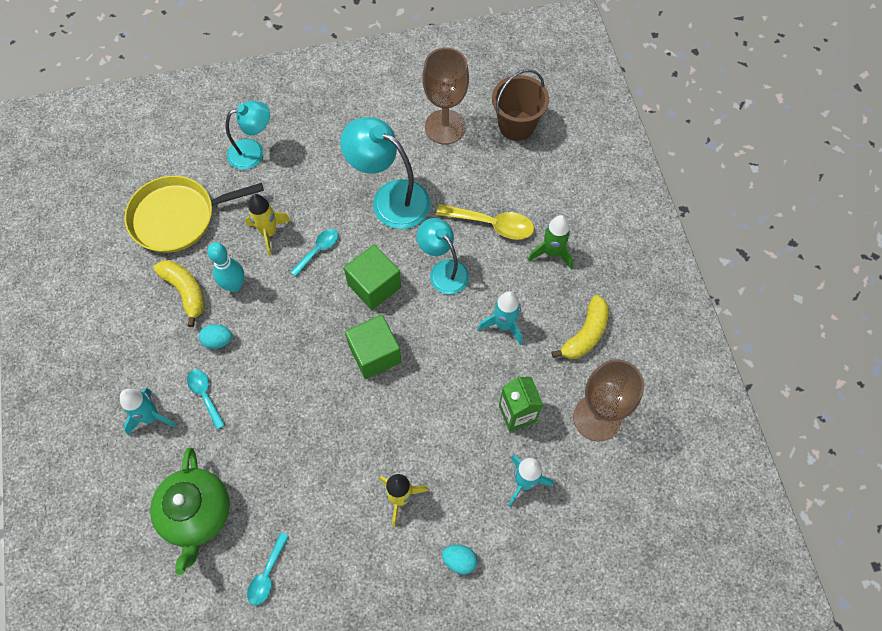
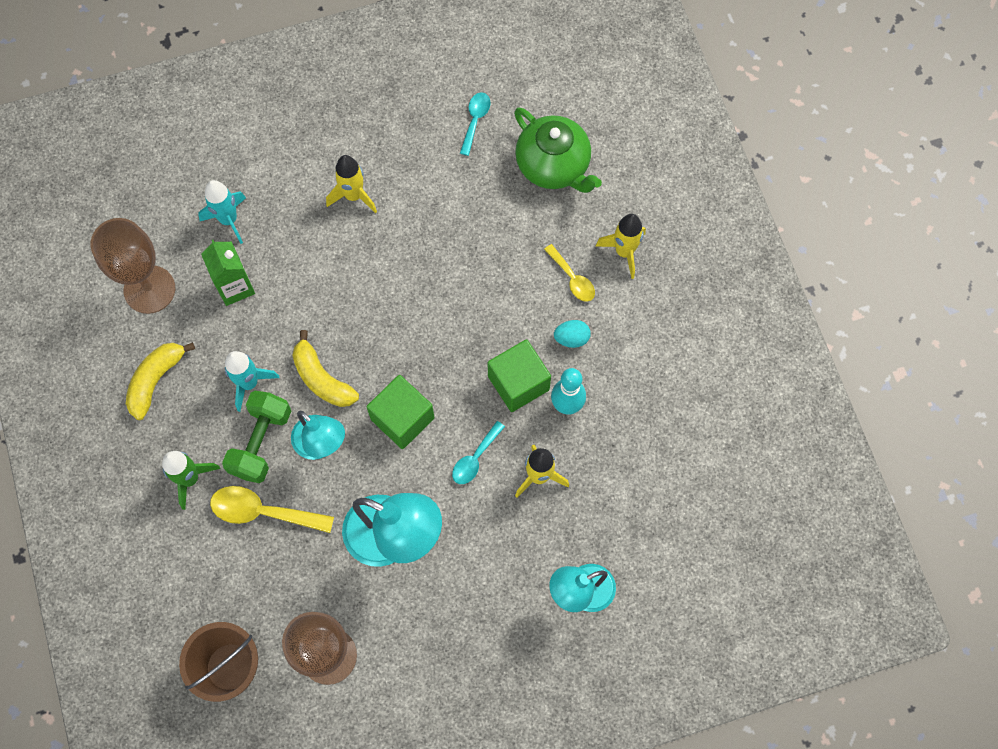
camera: 175 degrees right, 5 degrees up
turquoise rocket [120,388,177,435] -> yellow rocket [595,214,646,279]
yellow pan [124,176,264,253] -> none
green teapot [150,448,230,575] -> green teapot turned 150 degrees clockwise [514,108,602,193]
yellow banana [153,260,205,327] -> yellow banana moved to [292,330,359,407]
turquoise spoon [187,369,225,429] -> yellow spoon [544,244,595,301]
green cube [345,315,402,379] -> green cube moved to [488,339,551,412]
turquoise egg [442,545,478,575] -> none
none -> green dumbbell [222,391,291,483]

